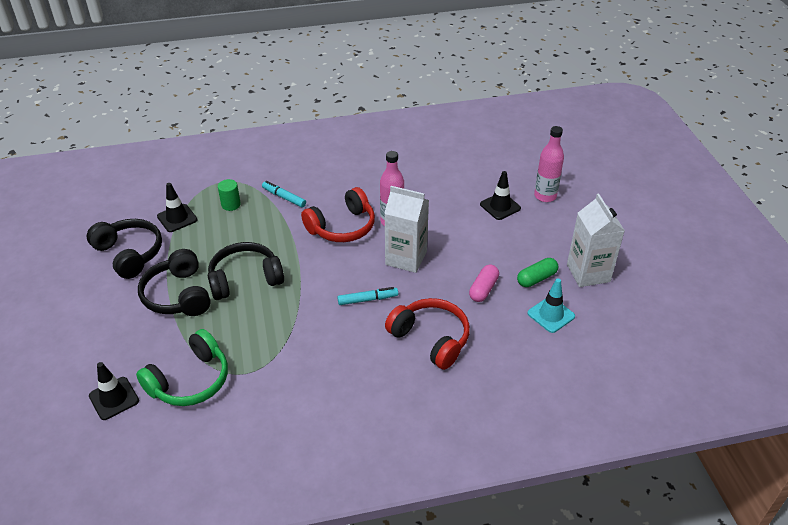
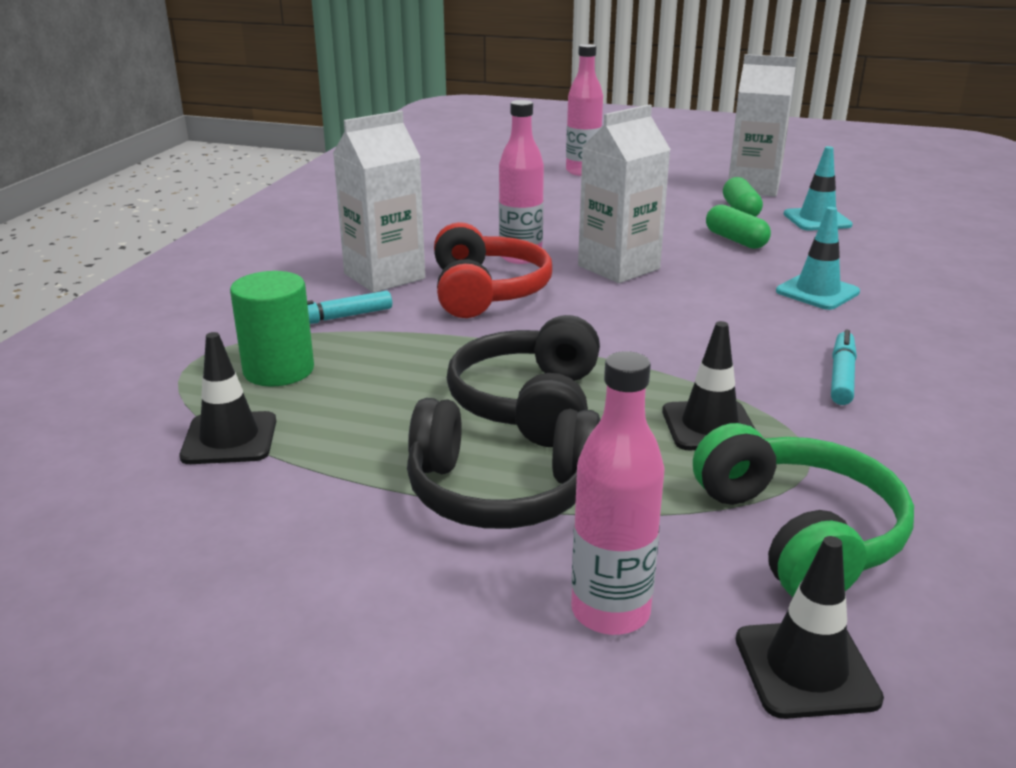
camera: 60 degrees left, 15 degrees down
black headphones [87,219,162,279] -> none
green cylinder [218,179,241,211] -> green cylinder [230,271,314,386], size x1.54
turquoise marker [338,287,398,305] -> turquoise marker moved to [831,330,857,405]
red headphones [385,298,470,370] -> turquoise traffic cone [776,207,860,310]
pink capsule [469,264,499,302] -> green capsule [706,205,771,249]
black traffic cone [480,171,521,220] -> black traffic cone moved to [662,321,755,450]
none -> white carton [333,111,425,293]
none -> pink bottle [571,351,665,635]

